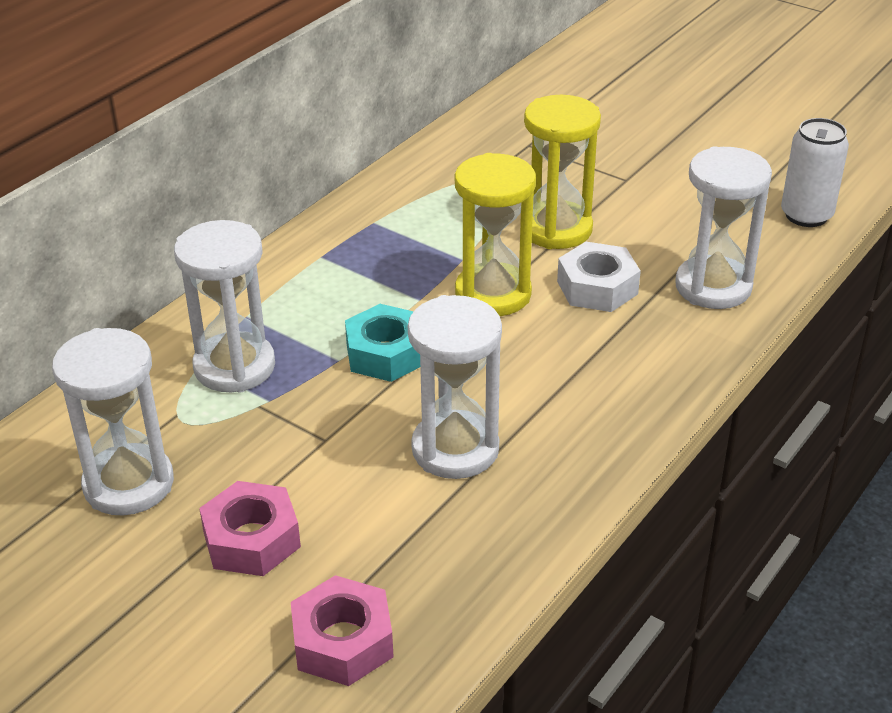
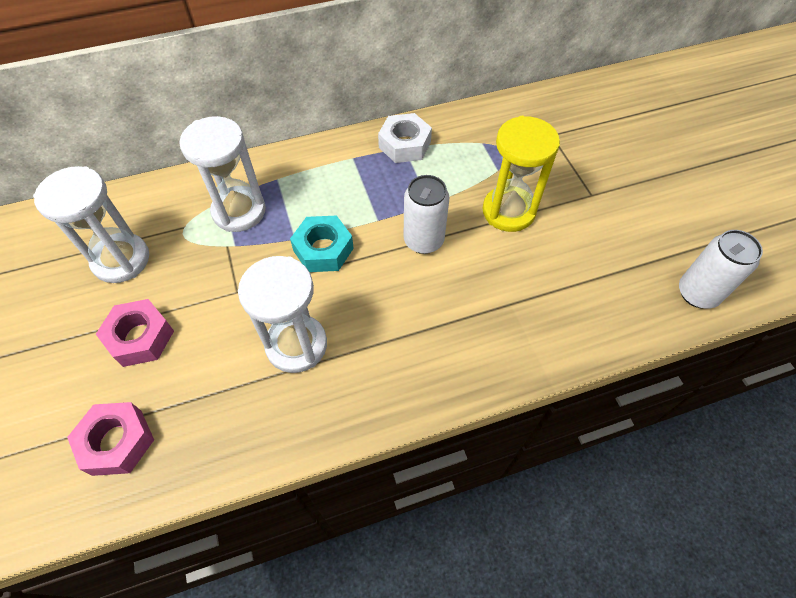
camera: 35 degrees right, 20 degrees up
yellow hourglass [455,153,536,316] -> white can [404,175,449,254]
white nut [557,242,641,312] -> white nut moved to [378,113,432,163]
white hourglass [675,146,772,309] -> none

